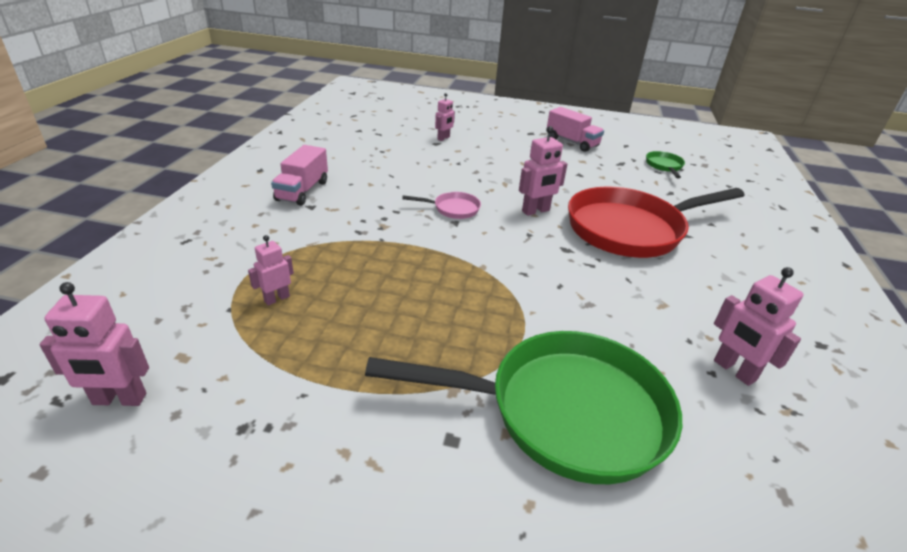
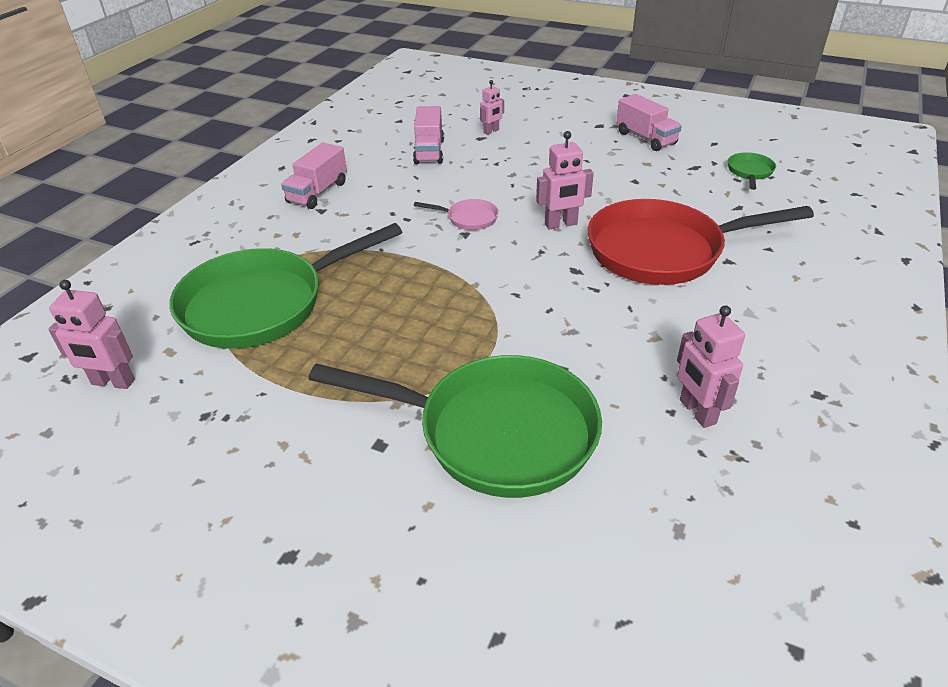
camera: 15 degrees right, 5 degrees up
pink robot [248,235,294,306] -> green pan [170,223,402,349]
none -> pink truck [413,106,444,164]

